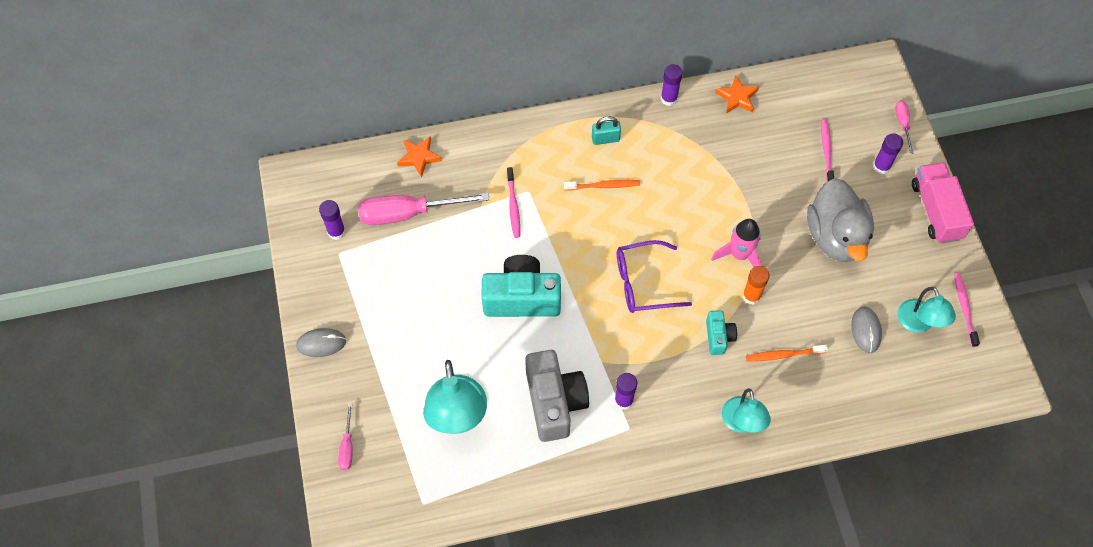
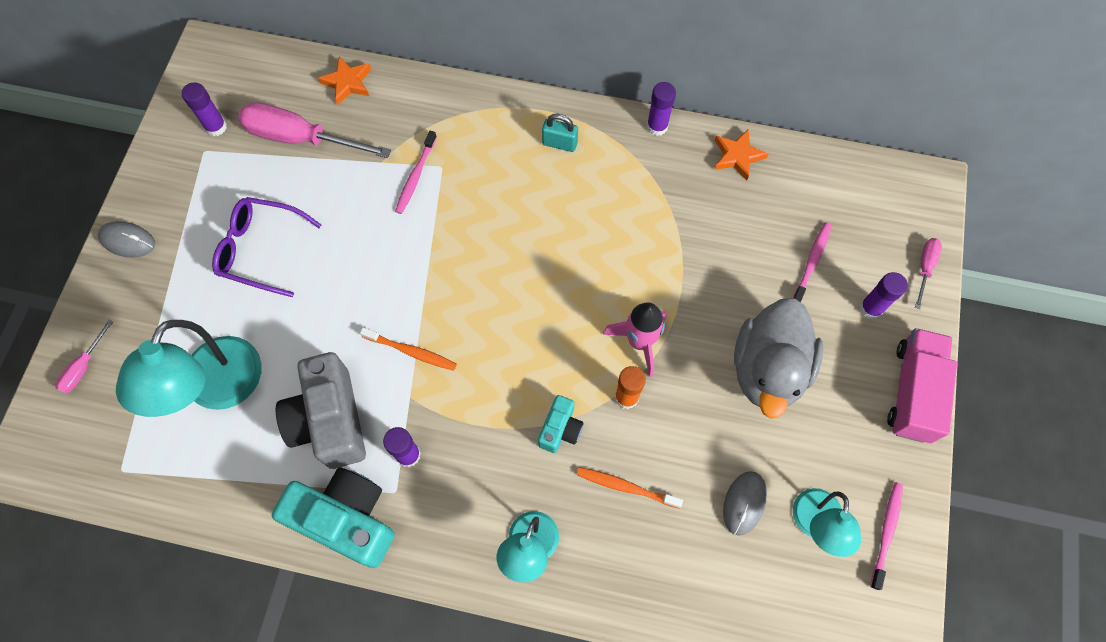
camera: 25 degrees right, 5 degrees up
turquoise camera [481,255,561,317] -> turquoise camera moved to [272,467,395,568]
grey camera [525,350,589,442] -> grey camera turned 150 degrees clockwise [276,352,366,469]
orange toothbrush [564,180,640,190] -> orange toothbrush moved to [360,327,457,371]
purple glasses [617,240,692,313] -> purple glasses moved to [212,197,321,297]

